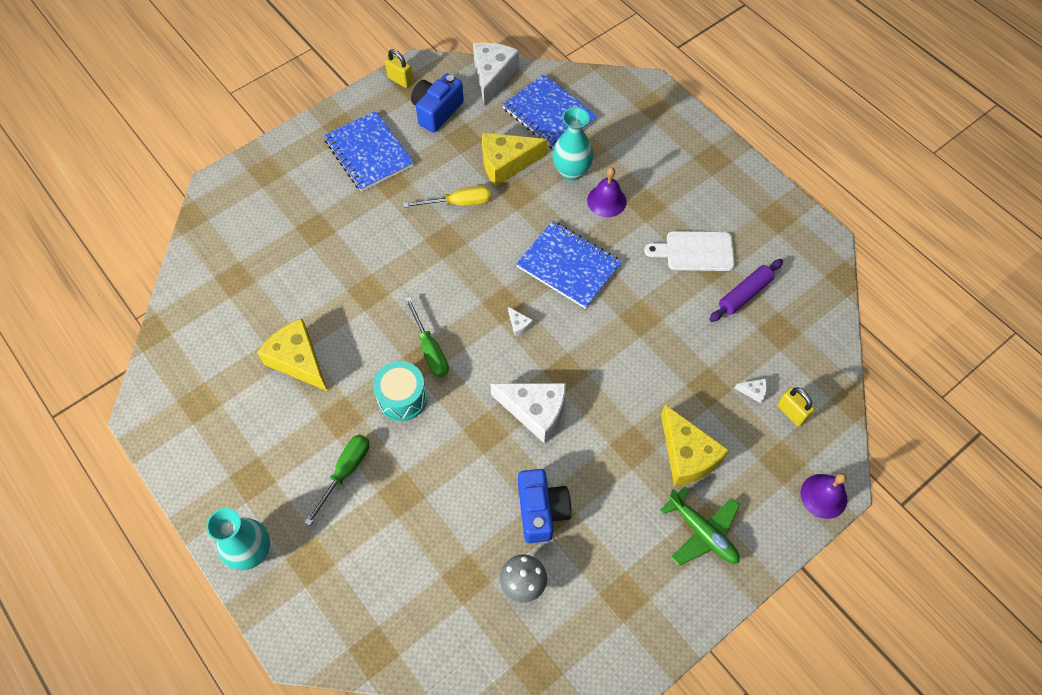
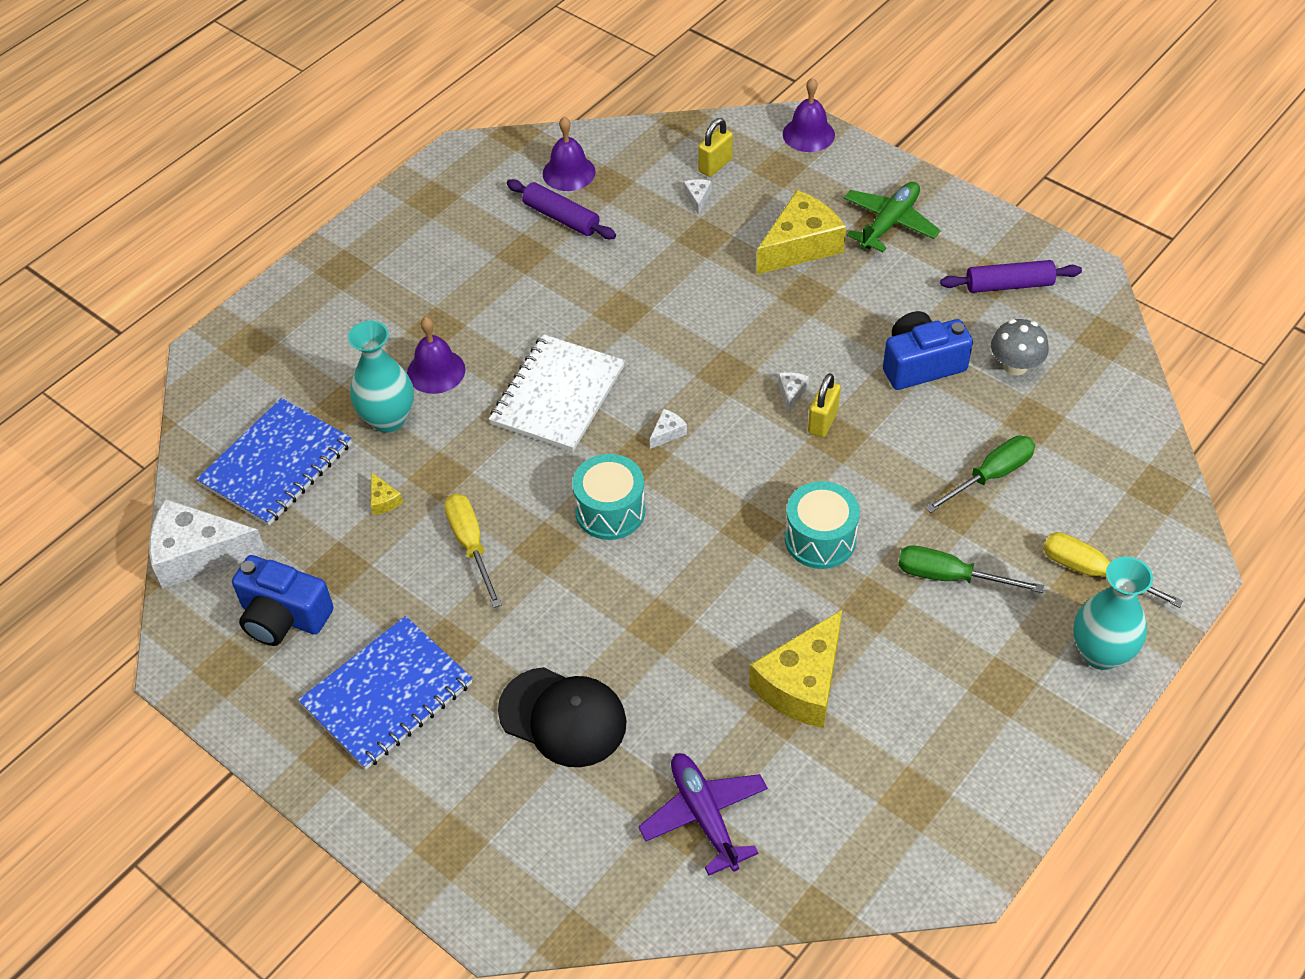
camera: 100 degrees left, 10 degrees down
yellow padlock [385,49,413,88] -> yellow padlock moved to [808,373,841,437]
green screwdriver [405,297,449,378] -> green screwdriver moved to [925,435,1035,513]
yellow cheese [482,133,547,187] -> yellow cheese [371,473,403,515], size x0.41
white cheese [490,383,566,443] -> white cheese [778,372,809,413], size x0.41
blue notebook [516,221,622,309] -> white notebook [489,334,625,452]
white cutting board [644,231,735,271] -> none
none -> black cap [498,667,627,767]
none -> purple bell [543,117,596,191]
none -> turquoise drum [572,454,645,540]
none -> purple plane [638,753,768,875]
none -> purple rolling pin [940,260,1082,293]
none -> yellow screwdriver [1043,532,1184,608]

